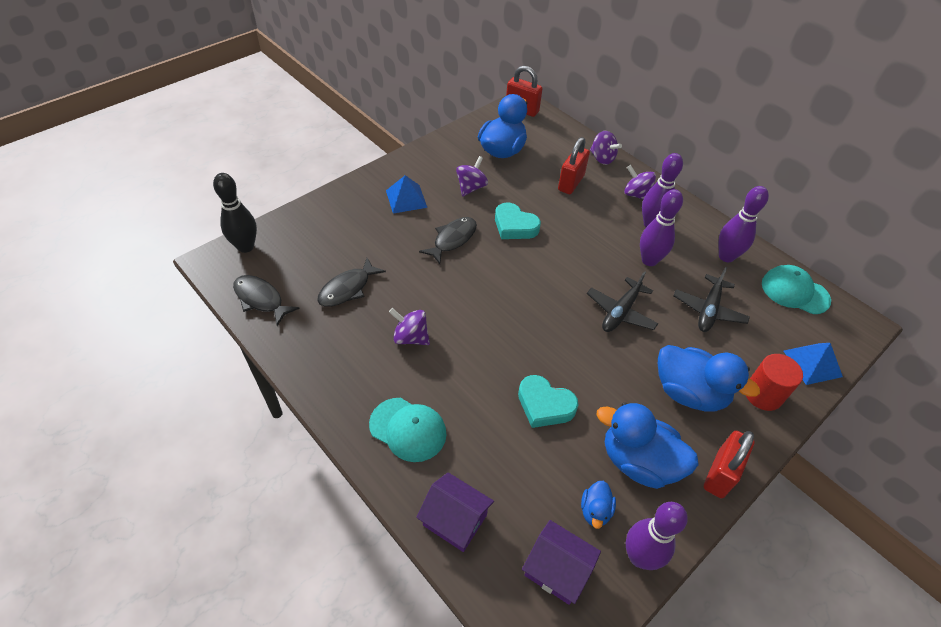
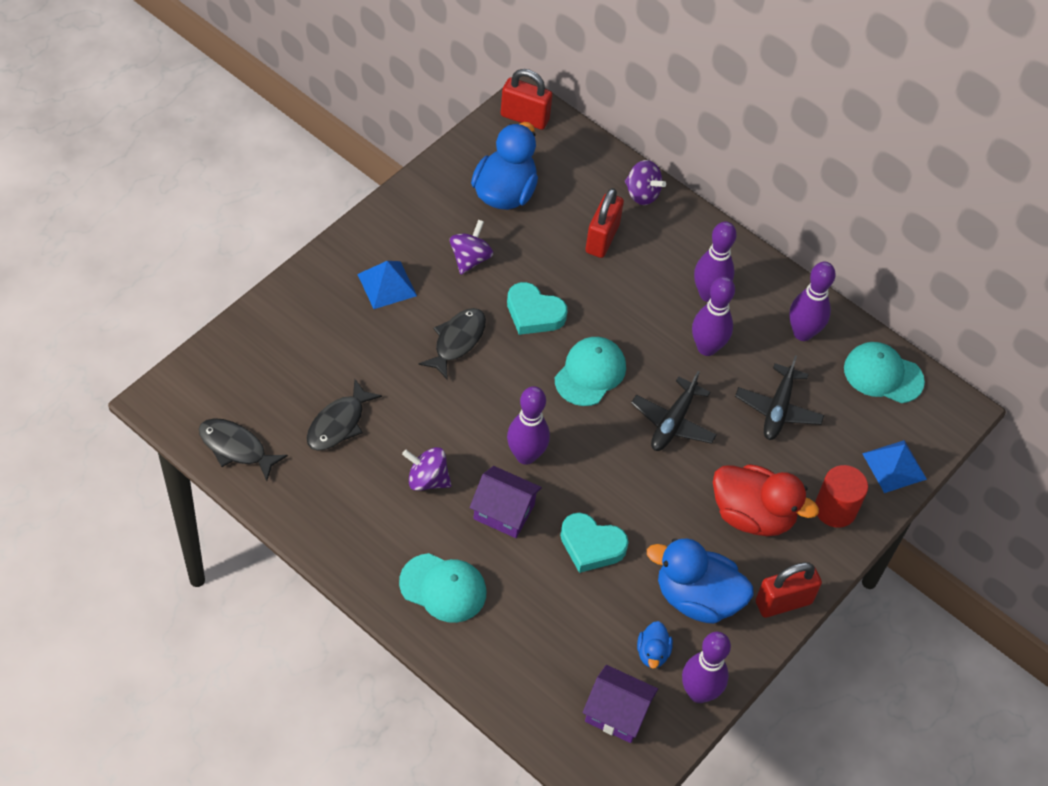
camera: 10 degrees left, 5 degrees up
black bowling pin [213,173,257,253] -> none
purple house [416,472,494,552] -> purple house moved to [470,466,542,538]
purple spinning top [624,165,656,199] -> none
blue duck [658,345,760,412] -> red duck [713,464,819,536]
red padlock [704,431,755,498] -> red padlock turned 45 degrees clockwise [755,562,822,618]
none -> purple bowling pin [507,386,550,465]
none -> turquoise cap [555,337,626,406]

